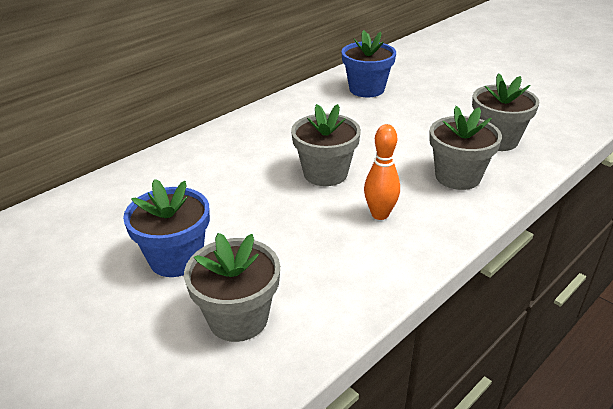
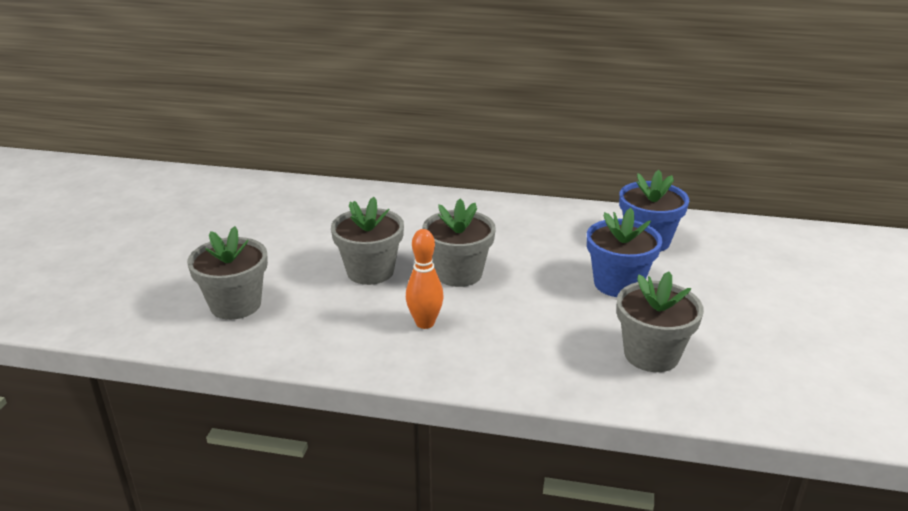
camera: 55 degrees right, 5 degrees down
blue flower pot [123,179,210,277] -> blue flower pot moved to [587,208,662,297]
grey flower pot [429,106,502,190] -> grey flower pot moved to [331,197,404,285]

